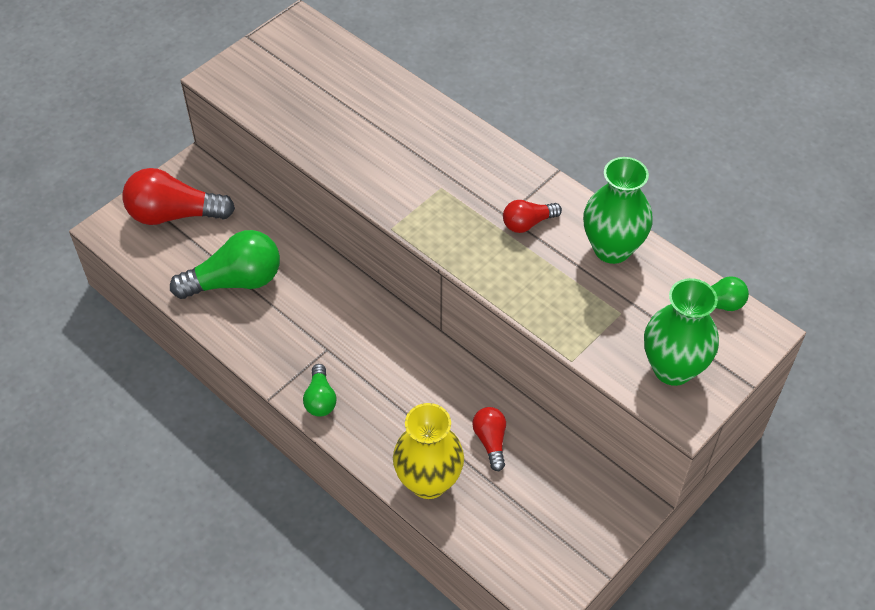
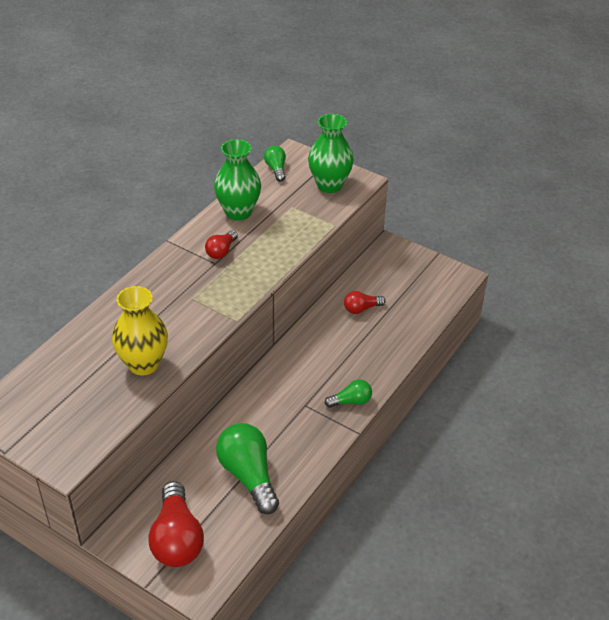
camera: 100 degrees left, 10 degrees down
yellow vase [393,403,464,499] -> yellow vase moved to [112,286,168,375]
red light bulb [503,200,562,233] -> red light bulb turned 60 degrees clockwise [205,230,238,259]

